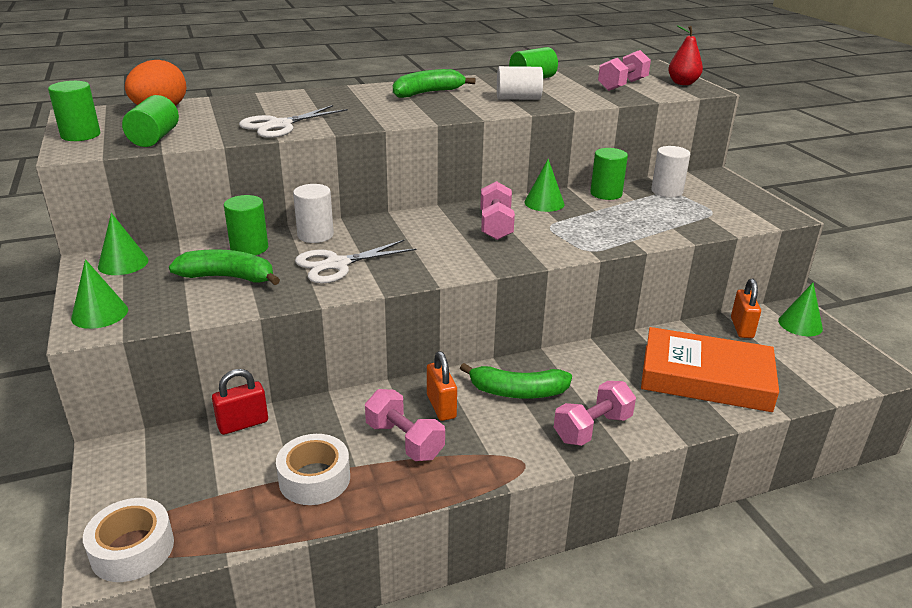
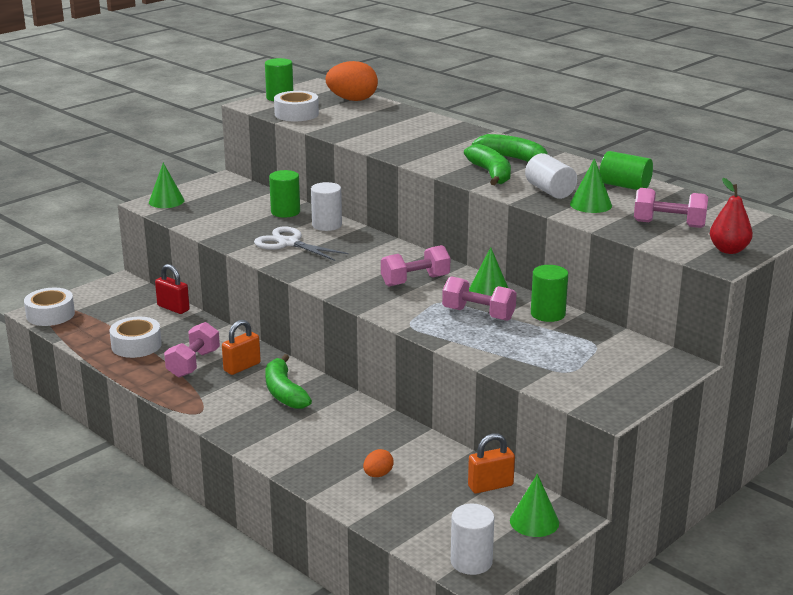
camera: 65 degrees right, 5 degrees down
green cone [98,213,148,275] -> green cone moved to [570,158,612,213]
green cylinder [122,95,179,147] -> white tape [274,91,319,121]
green banana [169,249,280,285] -> green banana moved to [464,144,511,185]
white scissors [239,105,348,138] -> none
pink dumbbell [554,381,636,446] -> pink dumbbell moved to [442,276,516,321]
orange book [641,327,779,412] -> orange egg [363,449,394,477]
white cylinder [651,146,690,197] -> white cylinder moved to [451,504,494,575]

